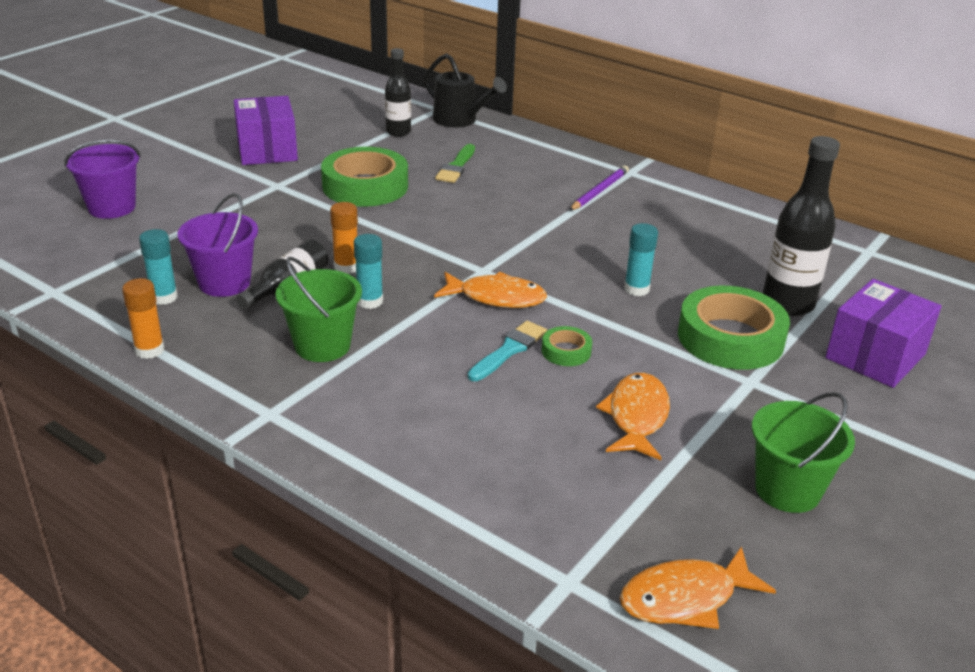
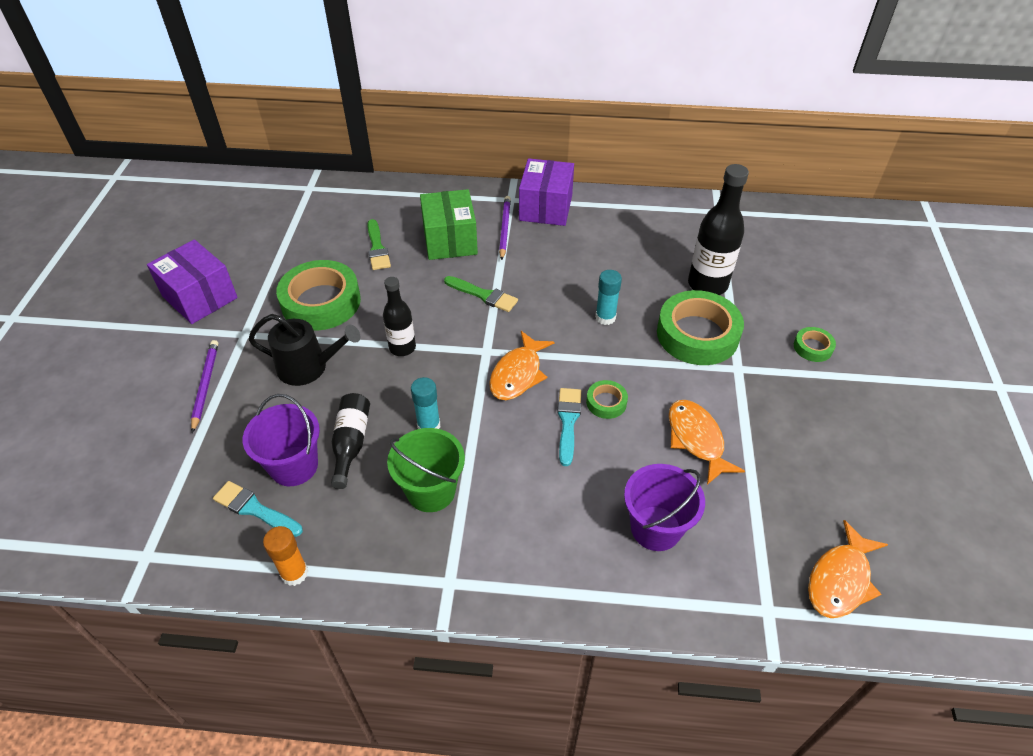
camera: 30 degrees left, 15 degrees up
purple bucket [64,140,141,219] -> purple bucket moved to [624,464,705,551]
turquoise glue stick [139,229,178,305] -> turquoise brush [213,481,303,537]
orange glue stick [330,202,358,274] -> none
black bottle [385,48,411,137] -> black bottle moved to [383,277,416,356]
black watering can [424,53,507,127] -> black watering can moved to [249,314,360,386]
orange fish [434,272,547,308] -> orange fish turned 135 degrees clockwise [489,331,554,400]
green bucket [752,392,855,513] -> none
purple box [825,279,941,388] -> purple box moved to [519,158,574,226]
none -> purple pencil [191,340,218,433]
none -> green box [420,189,478,260]
none -> green brush [444,276,518,312]
none -> green tape [794,327,836,362]

